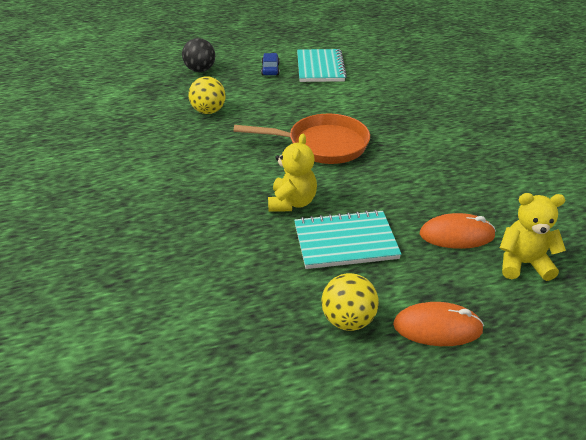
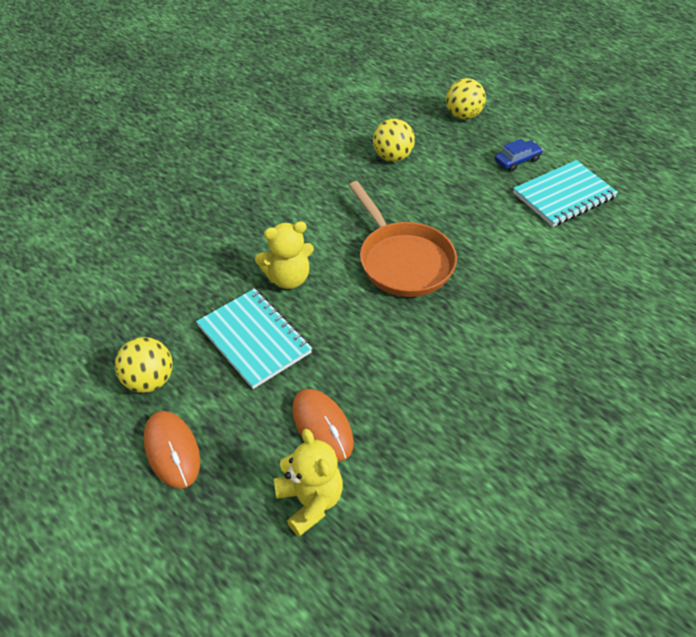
camera: 60 degrees right, 10 degrees up
black ball [182,38,215,72] -> yellow ball [446,78,486,119]

